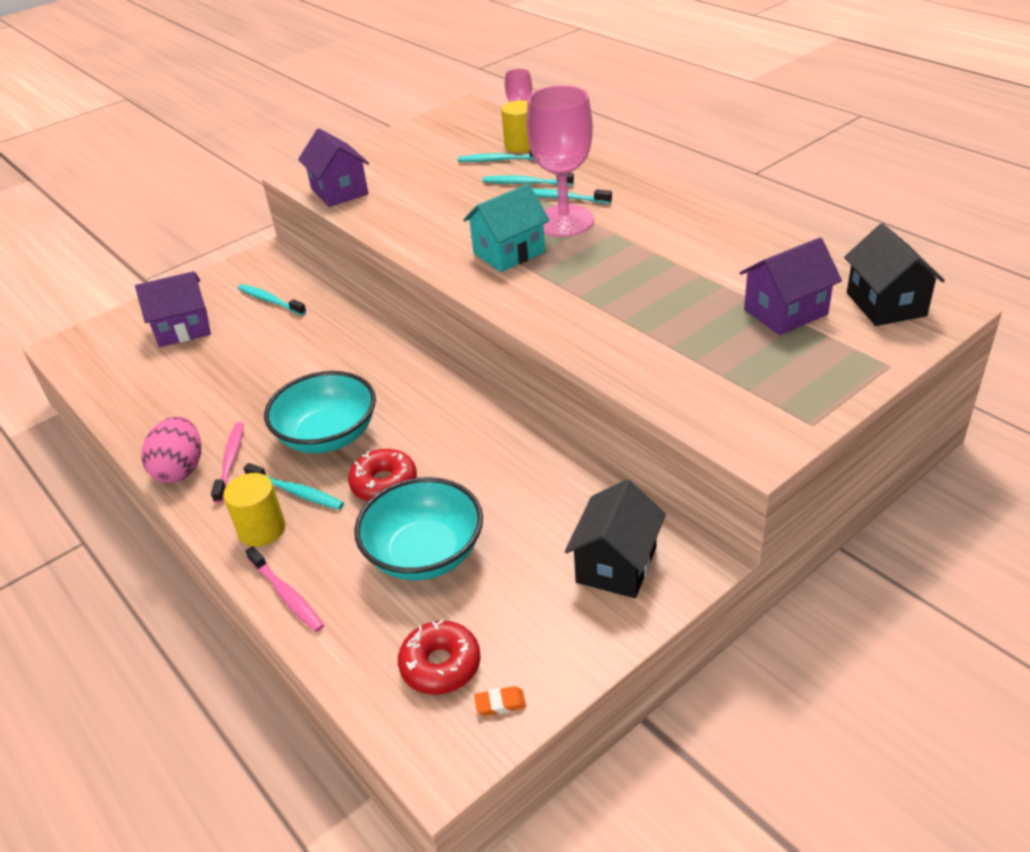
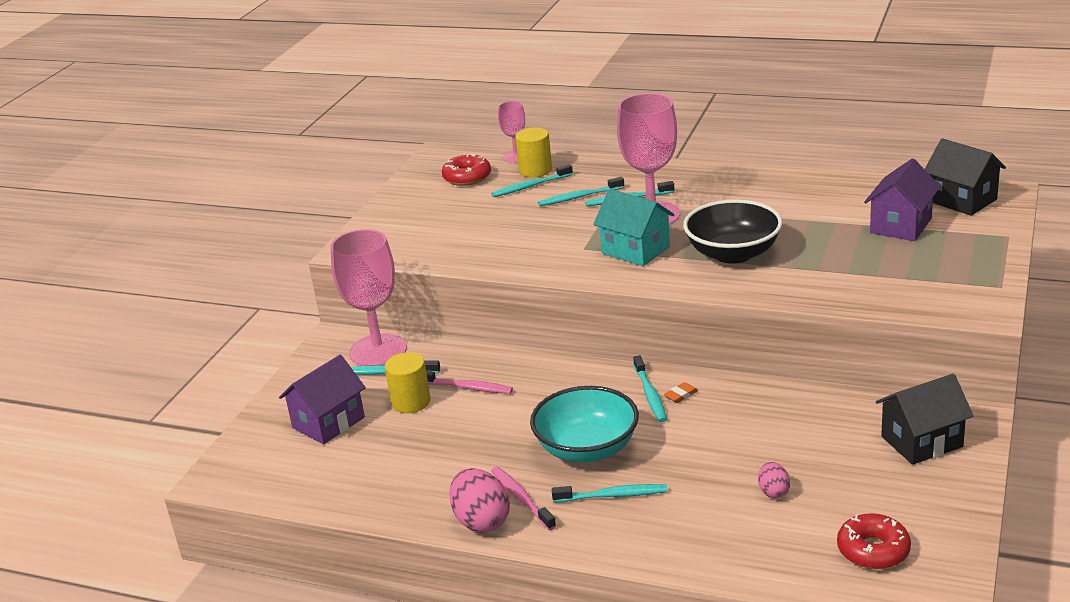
camera: 30 degrees left, 10 degrees down
yellow cylinder [223,473,285,547] -> yellow cylinder moved to [385,352,431,413]
pink toothbrush [245,546,324,632] -> pink toothbrush moved to [426,371,513,394]
purple house [298,128,369,207] -> none
red donut [348,449,417,501] -> red donut moved to [442,154,491,186]
turquoise bowl [354,477,483,580] -> pink egg [758,462,790,498]
turquoise house [463,184,550,272] -> turquoise house turned 75 degrees counterclockwise [593,189,674,266]
orange eraser [474,686,526,716] -> orange eraser moved to [664,382,698,403]
black house [565,479,666,598] -> black house turned 75 degrees clockwise [876,374,973,465]
none -> pink goblet [330,229,407,366]
none -> turquoise toothbrush [633,355,667,422]
none -> black bowl [683,199,783,264]

